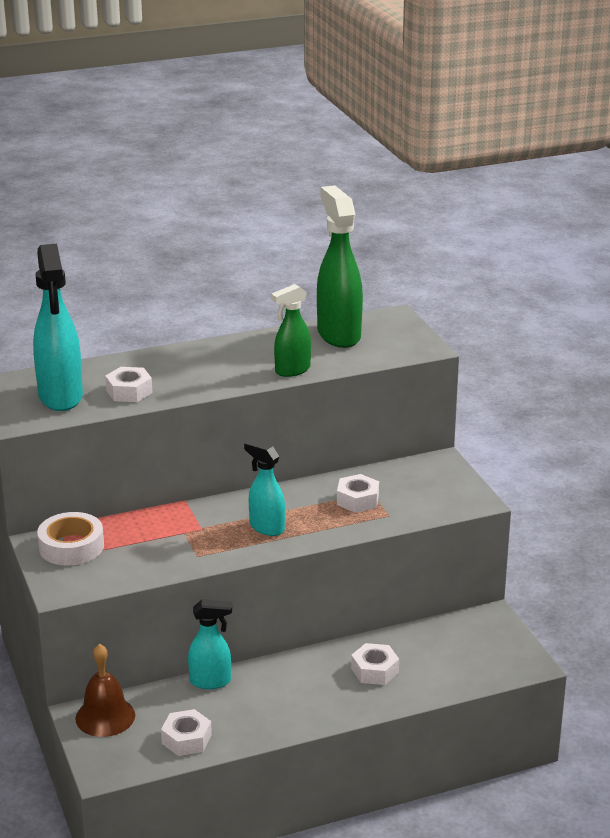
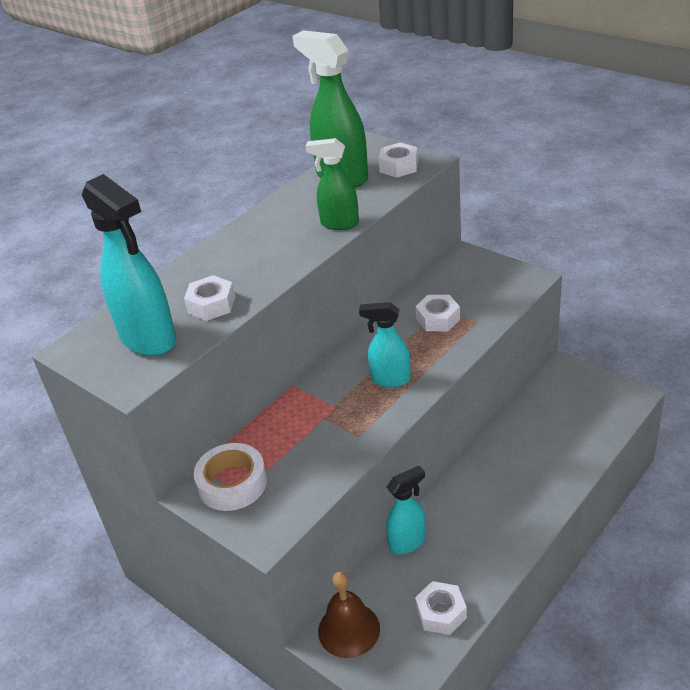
camera: 25 degrees left, 10 degrees up
green spray bottle [271,284,311,377] -> green spray bottle turned 75 degrees clockwise [306,138,359,230]
white nut [351,643,399,685] -> white nut moved to [378,143,418,177]

